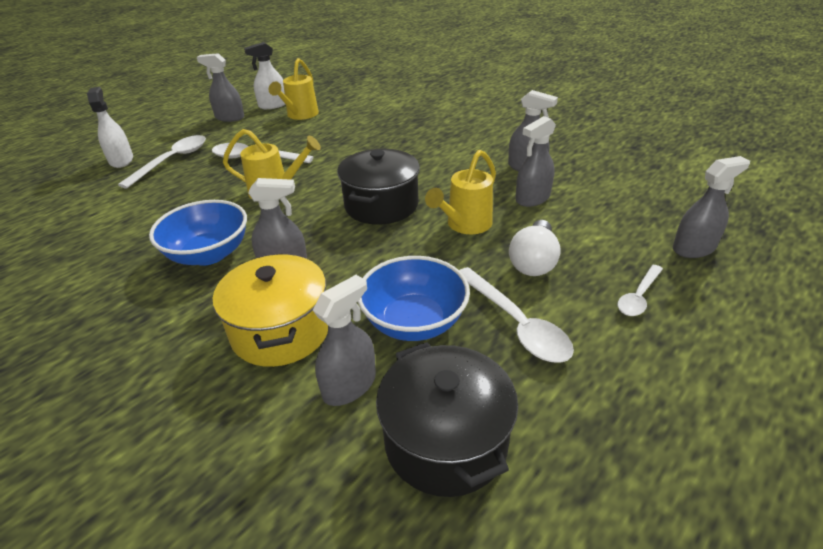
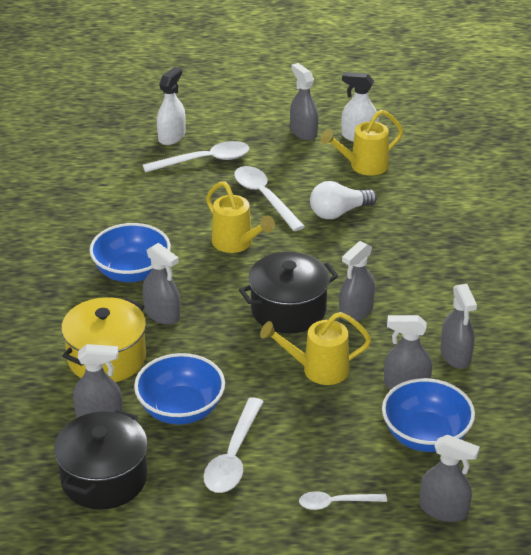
camera: 45 degrees right, 0 degrees up
white light bulb [509,220,561,276] -> white light bulb moved to [310,181,377,219]
none -> grey spray bottle [339,241,375,322]
none -> blue bowl [382,378,475,452]

